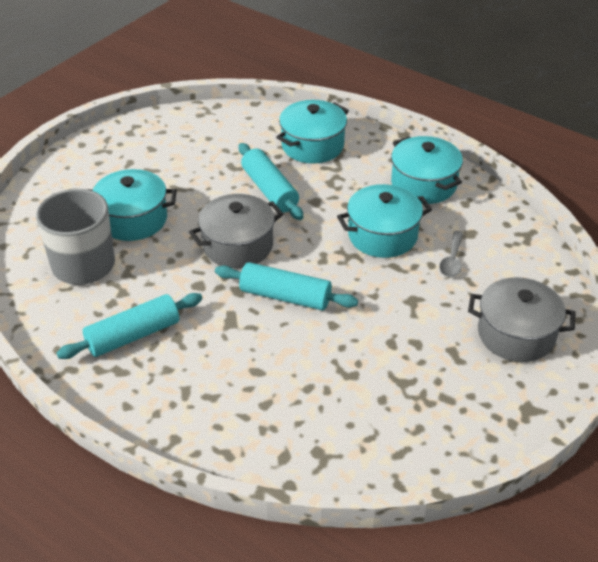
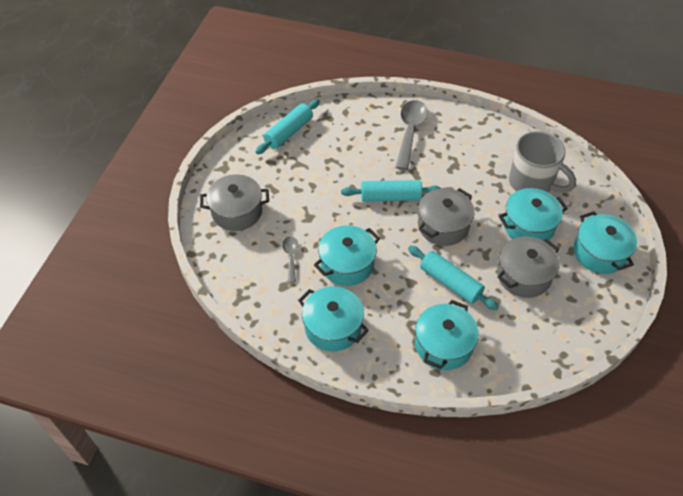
camera: 160 degrees right, 10 degrees up
turquoise rolling pin [56,293,203,359] -> turquoise rolling pin moved to [256,99,320,154]
none -> grey spoon [395,100,428,170]
none -> grey pot [497,237,559,298]
none -> turquoise pot [574,211,637,274]

